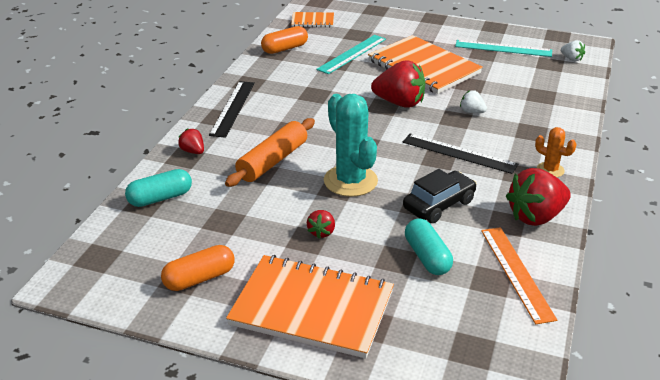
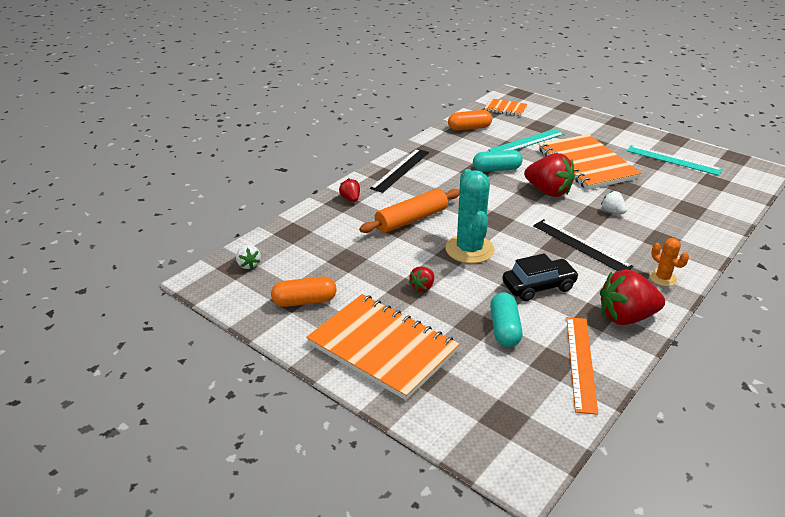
camera: 20 degrees right, 0 degrees up
turquoise capsule [125,169,192,207] -> turquoise capsule moved to [473,150,523,172]
white strawberry [561,40,585,62] -> white strawberry moved to [236,245,261,269]

